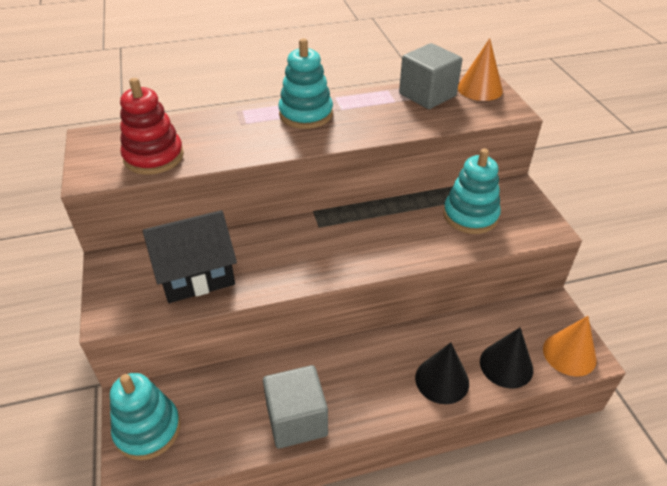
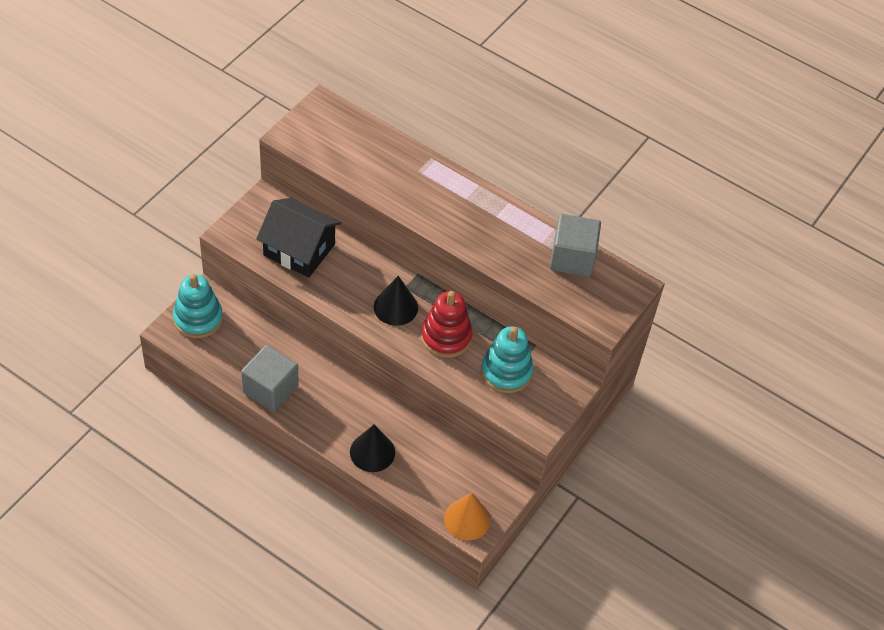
camera: 45 degrees right, 10 degrees up
red stacking toy [120,78,184,175] -> red stacking toy moved to [421,291,473,358]
turquoise stacking toy [278,38,333,129] -> none
orange cone [458,38,503,101] -> none
black cone [480,327,533,388] -> black cone moved to [374,276,418,326]

